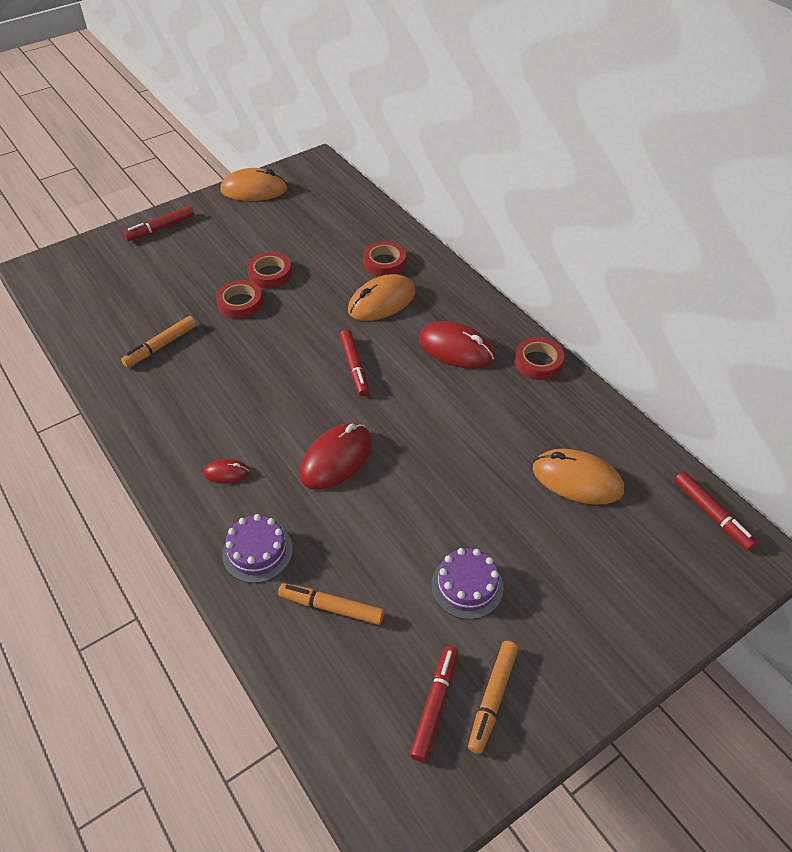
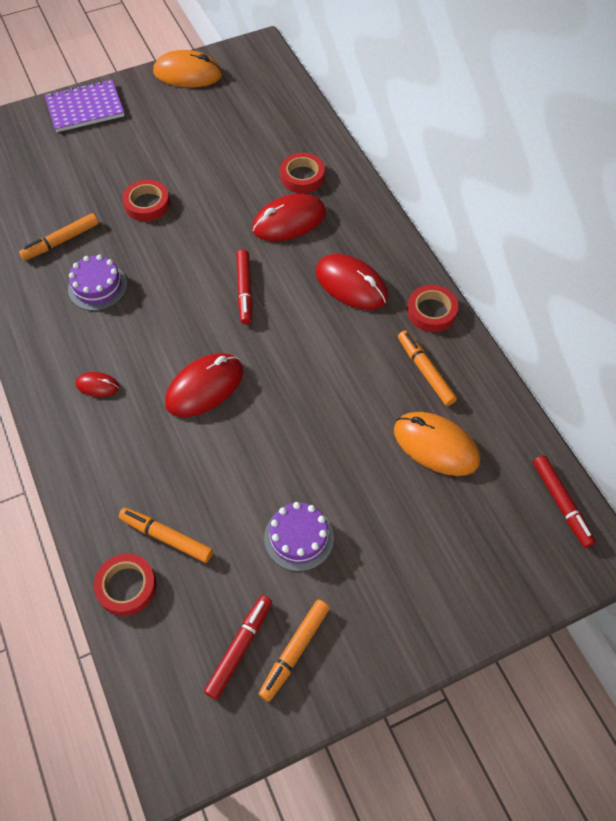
camera: 10 degrees right, 10 degrees up
red marker [124,206,194,241] -> purple notebook [45,79,125,132]
purple cake [222,514,293,583] -> purple cake moved to [68,255,127,311]
red tape [247,252,292,289] -> red tape moved to [94,553,156,616]
orange mouse [348,274,416,321] -> red mouse [252,193,326,241]
none -> orange marker [398,330,457,406]

